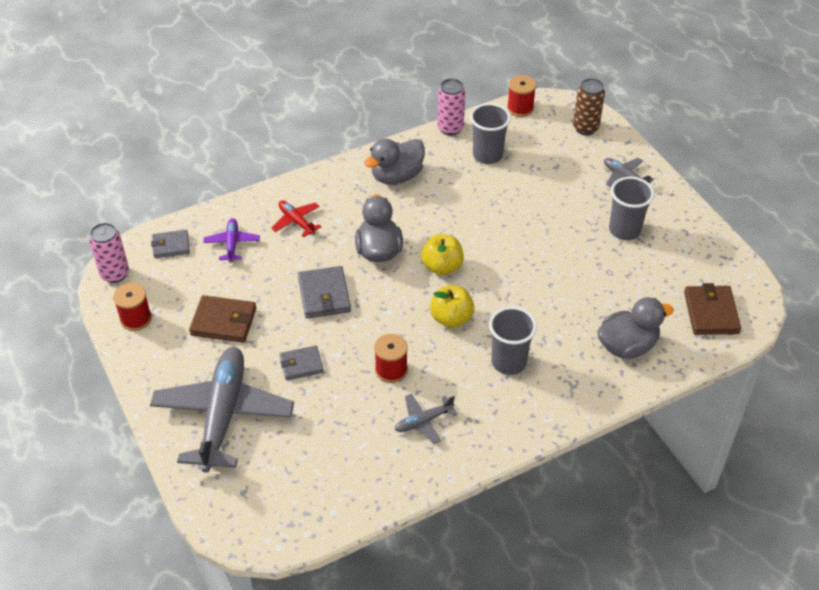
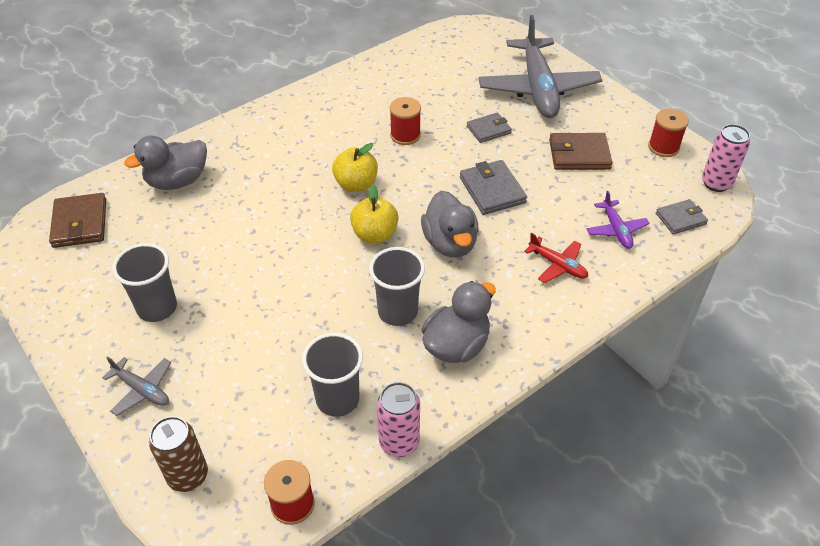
camera: 170 degrees right, 0 degrees up
grey plane [395,394,458,444] -> none
grey cup [489,307,537,375] -> grey cup moved to [369,247,425,326]

